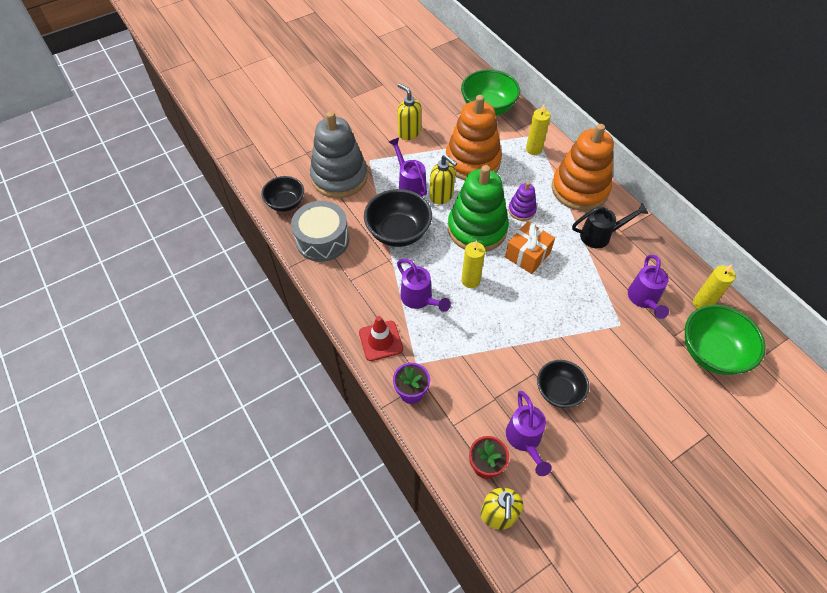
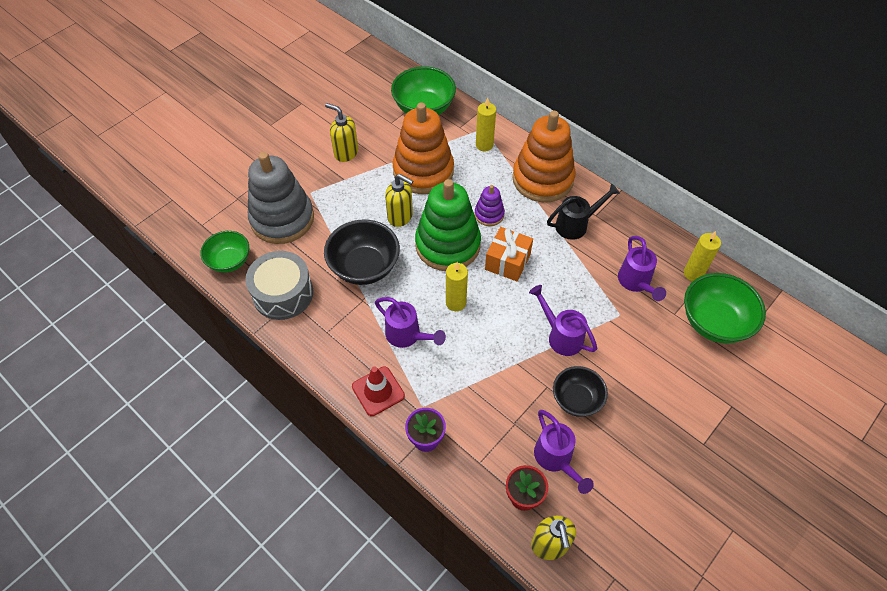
camera: 15 degrees left, 0 degrees up
black bowl [261,176,304,212] -> green bowl [200,231,249,273]
purple watering can [389,138,427,196] -> purple watering can moved to [529,285,597,356]

